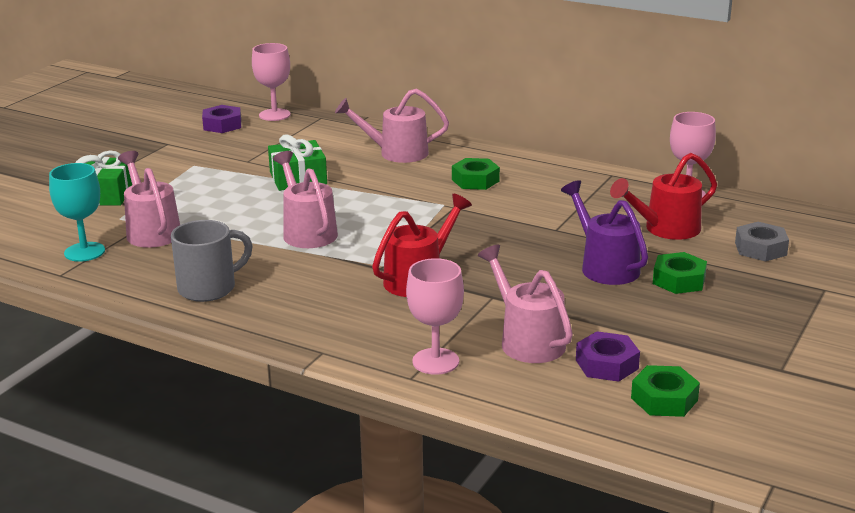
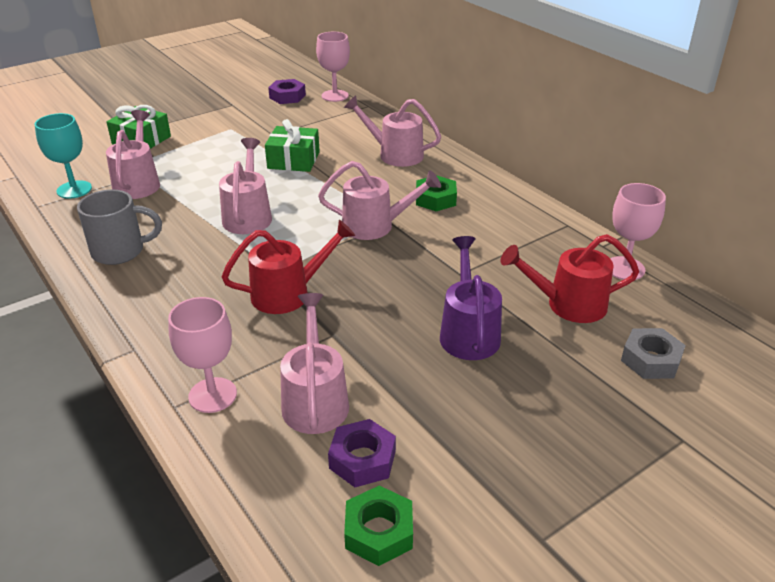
camera: 25 degrees right, 10 degrees up
green nut [653,252,707,294] -> none
none -> pink watering can [318,161,441,240]

